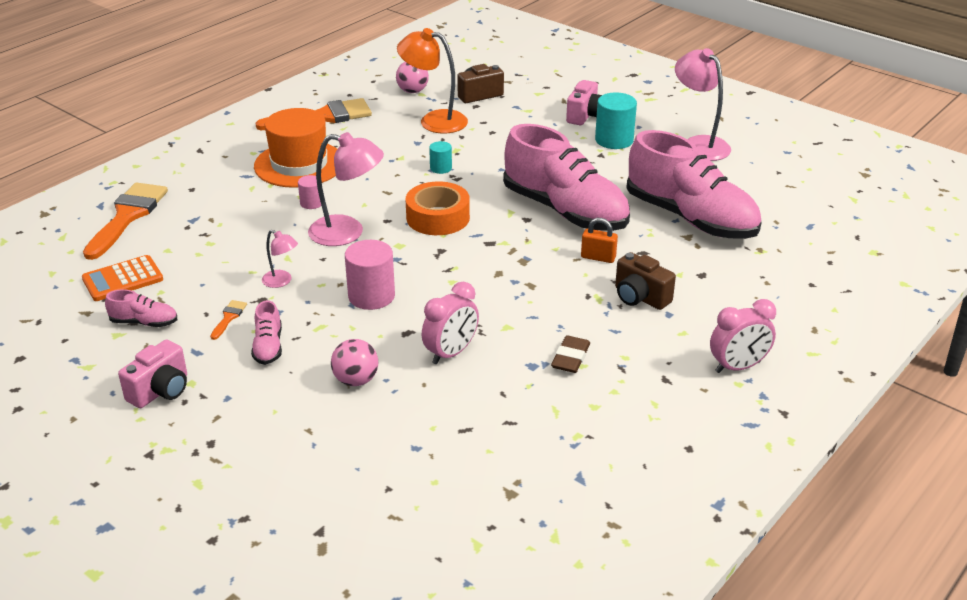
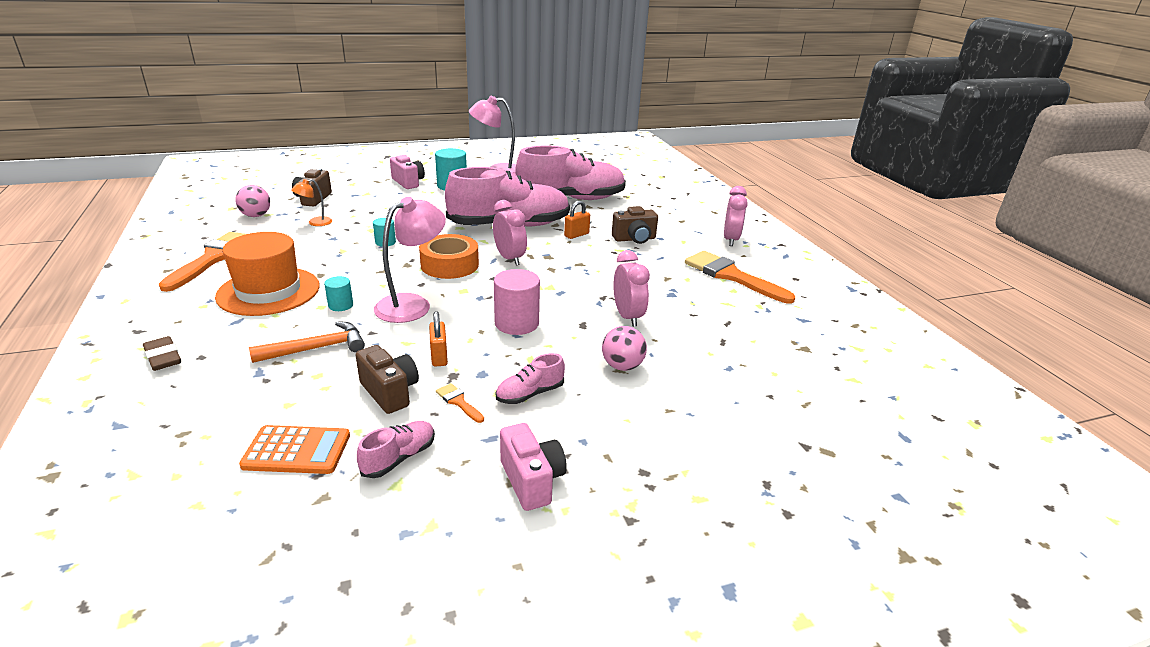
camera: 60 degrees left, 5 degrees down
orange calculator [82,255,163,301] -> orange calculator turned 90 degrees counterclockwise [239,425,350,474]
orange brush [83,182,168,260] -> orange brush moved to [685,251,795,304]
pink shoe [251,300,282,365] -> pink shoe turned 120 degrees clockwise [496,353,565,404]
pink lamp [262,230,298,288] -> orange padlock [429,311,448,367]
pink cylinder [298,175,321,209] -> turquoise cylinder [324,276,353,311]
orange lamp [397,28,468,133] -> orange lamp [291,179,332,226], size x0.51
brown eraser [551,335,590,373] -> brown eraser moved to [143,336,181,371]
none -> orange hammer [249,321,365,363]
none -> brown camera [356,345,419,414]
none -> pink clock [493,200,527,265]

